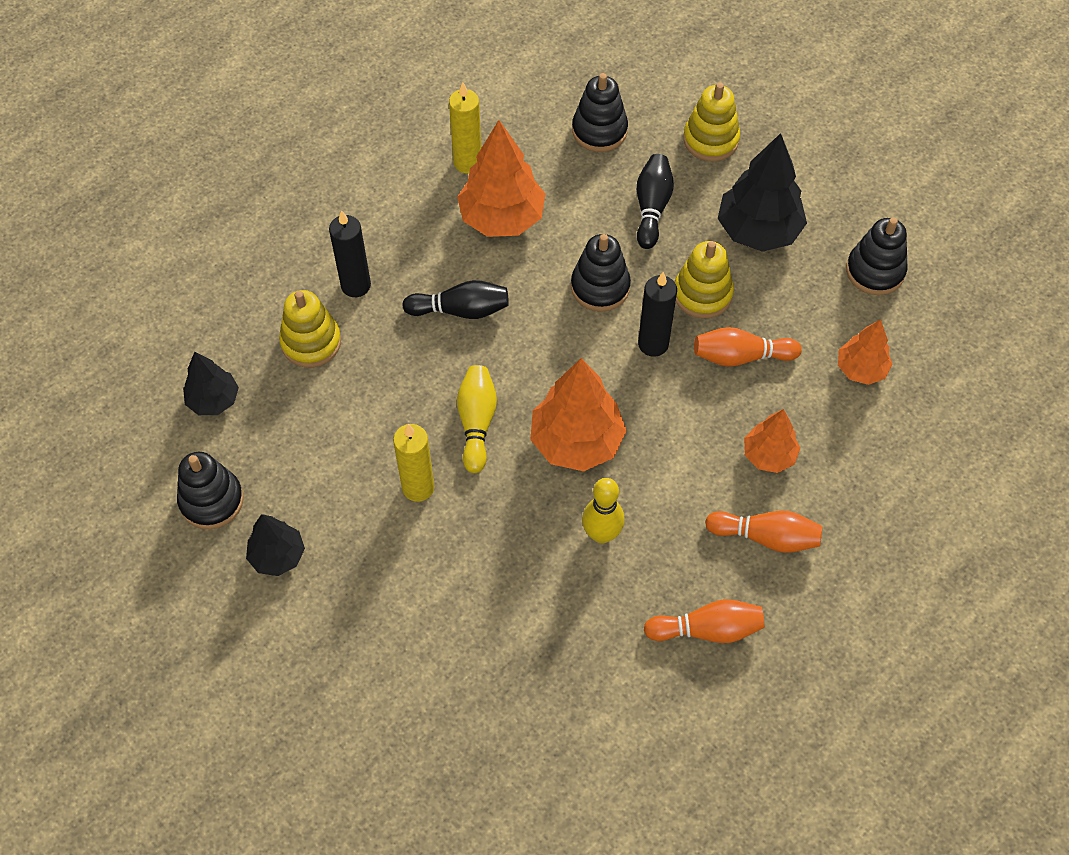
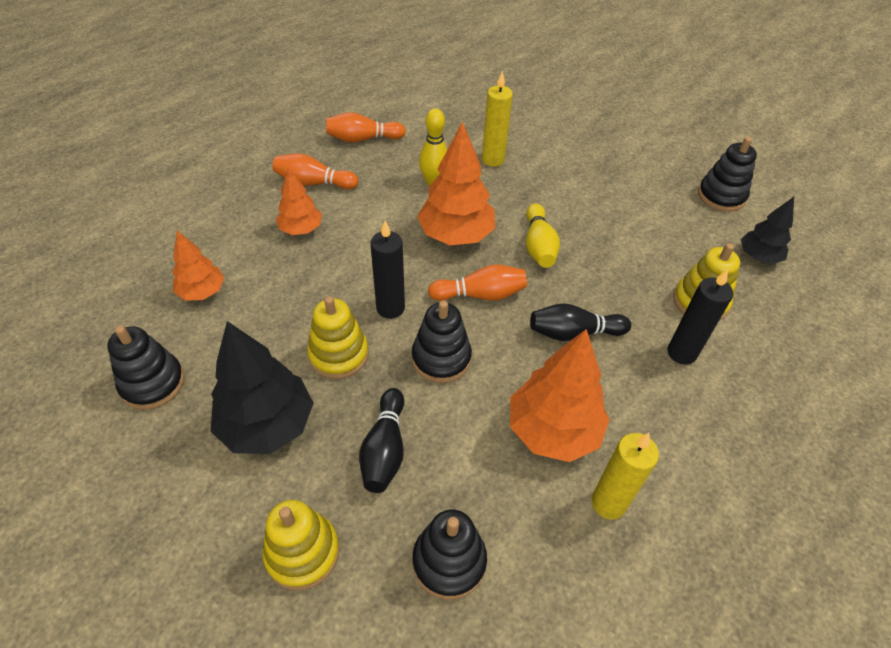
camera: 175 degrees right, 10 degrees down
black tree [246,514,305,576] -> none
yellow candle [393,424,434,502] -> yellow candle moved to [482,71,513,167]
orange bowling pin [694,327,802,367] -> orange bowling pin moved to [428,265,527,301]

